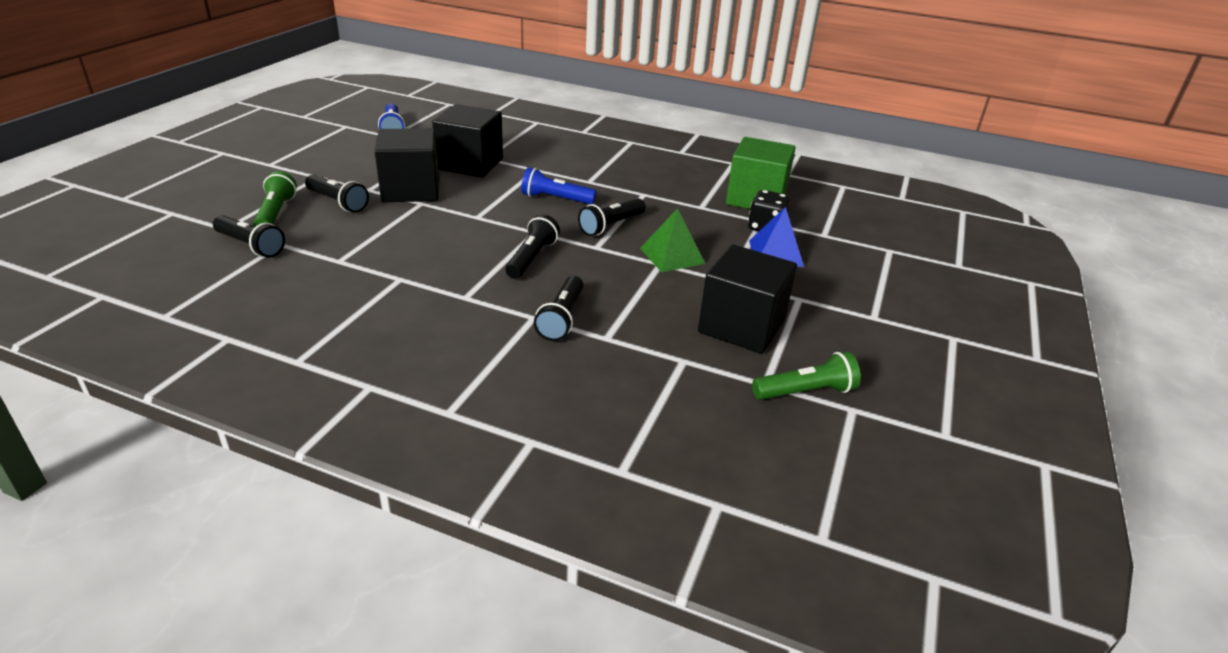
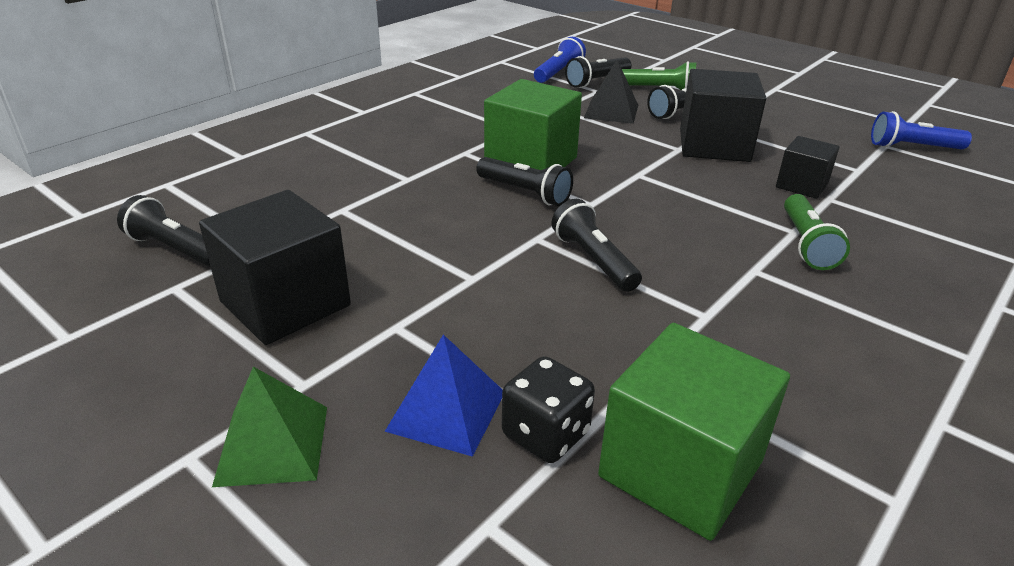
camera: 110 degrees right, 0 degrees up
black cube [432,104,503,178] -> black cube [776,136,840,199], size x0.57
blue flashlight [521,167,597,204] -> blue flashlight moved to [534,37,586,83]
black flashlight [534,276,584,341] -> black flashlight moved to [117,195,211,267]
green pyramid [640,208,705,272] -> green pyramid moved to [212,367,327,487]
green flashlight [752,352,861,400] -> green flashlight moved to [784,194,850,270]
none -> green cube [484,79,582,170]
none -> black pyramid [584,60,638,124]

